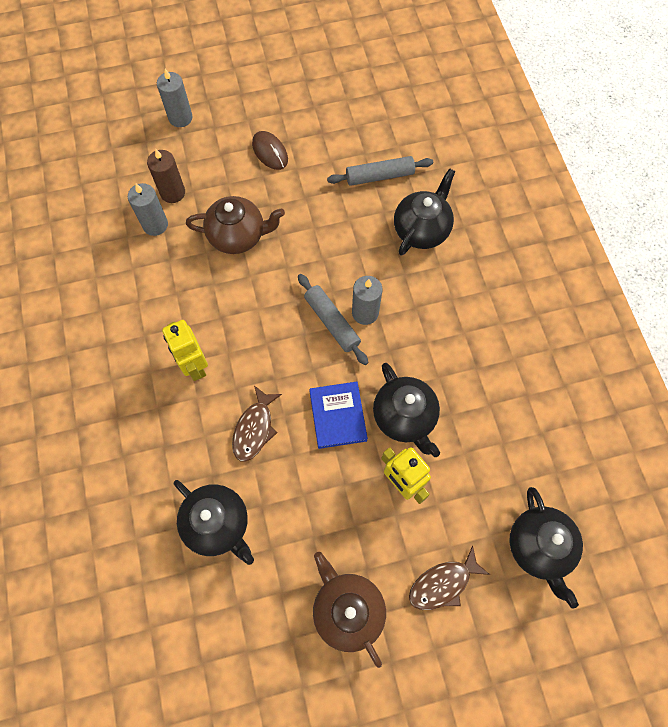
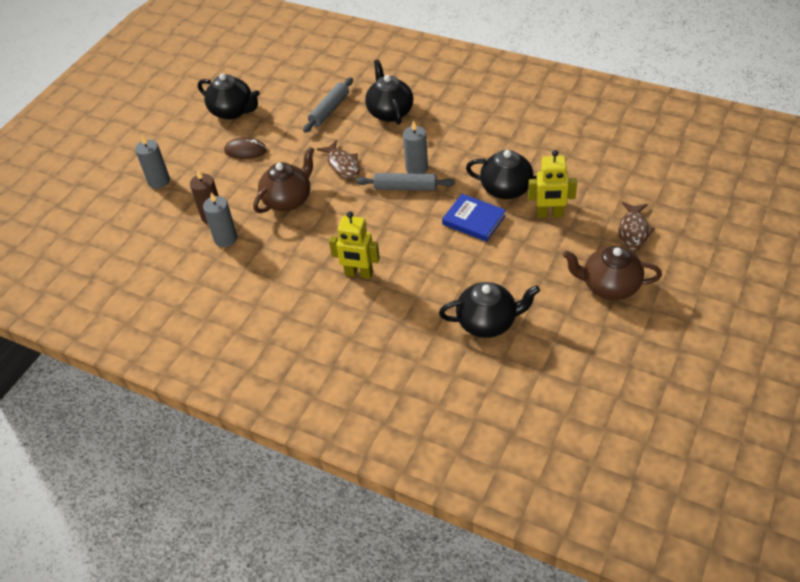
camera: 45 degrees left, 20 degrees down
brown fish [232,385,282,462] -> brown fish moved to [317,140,360,179]
black teapot [509,487,583,608] -> black teapot moved to [198,73,260,120]

